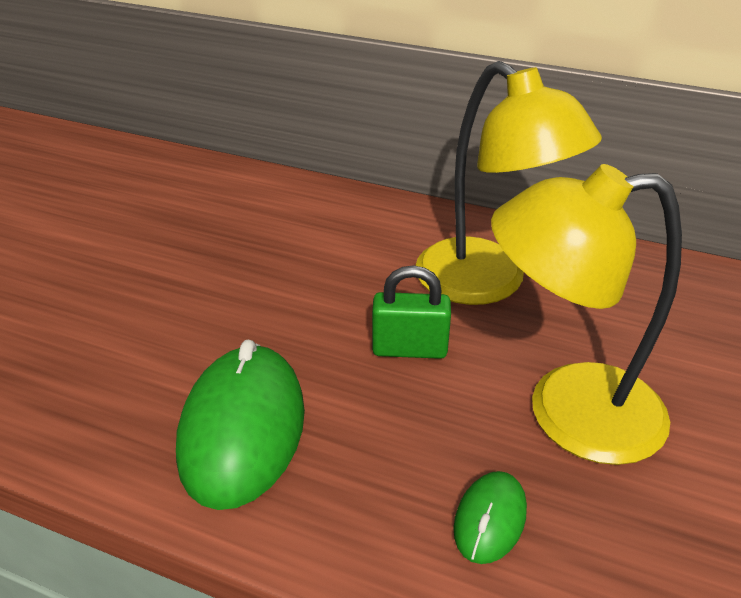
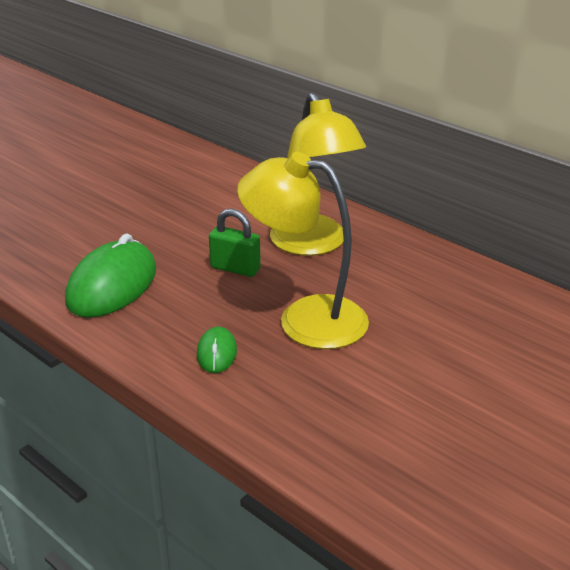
camera: 20 degrees right, 5 degrees down
green mouse [453,471,527,564] -> green mouse turned 45 degrees counterclockwise [197,326,237,373]

